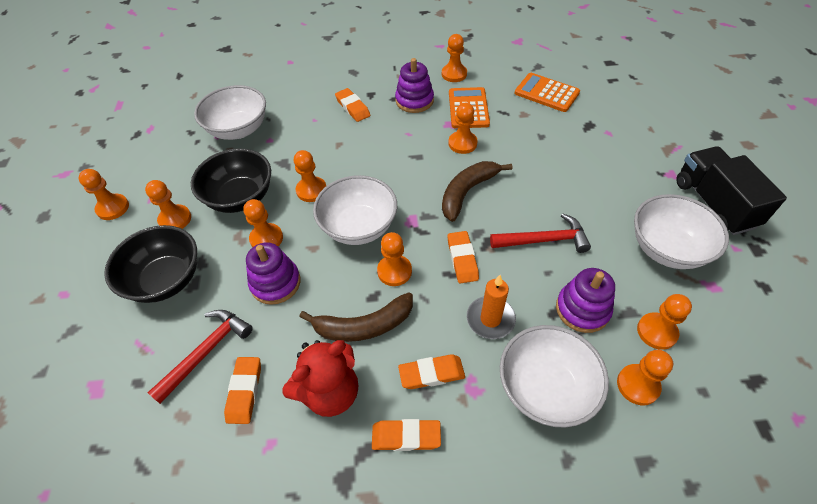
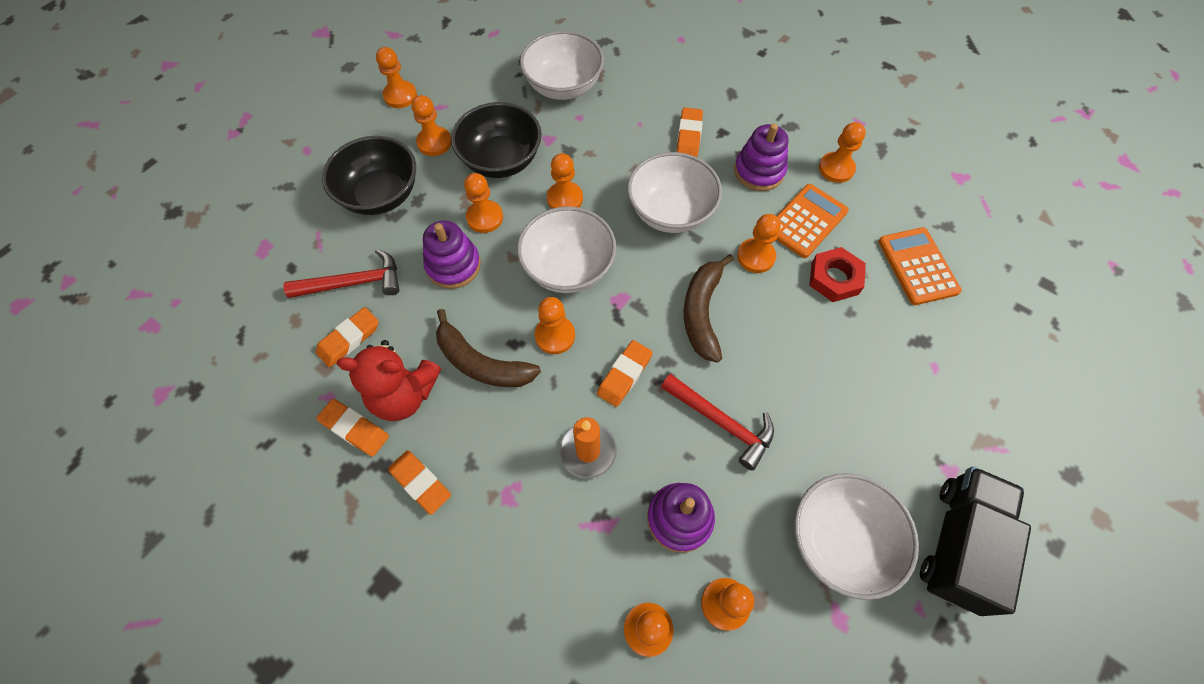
camera: 40 degrees right, 10 degrees up
orange eraser [398,354,465,389] -> orange eraser moved to [316,399,389,457]
brown banana [442,161,512,222] -> brown banana turned 75 degrees counterclockwise [684,254,734,363]
white bowl [500,325,609,428] -> white bowl moved to [627,152,722,233]
none -> red nut [809,247,866,302]

